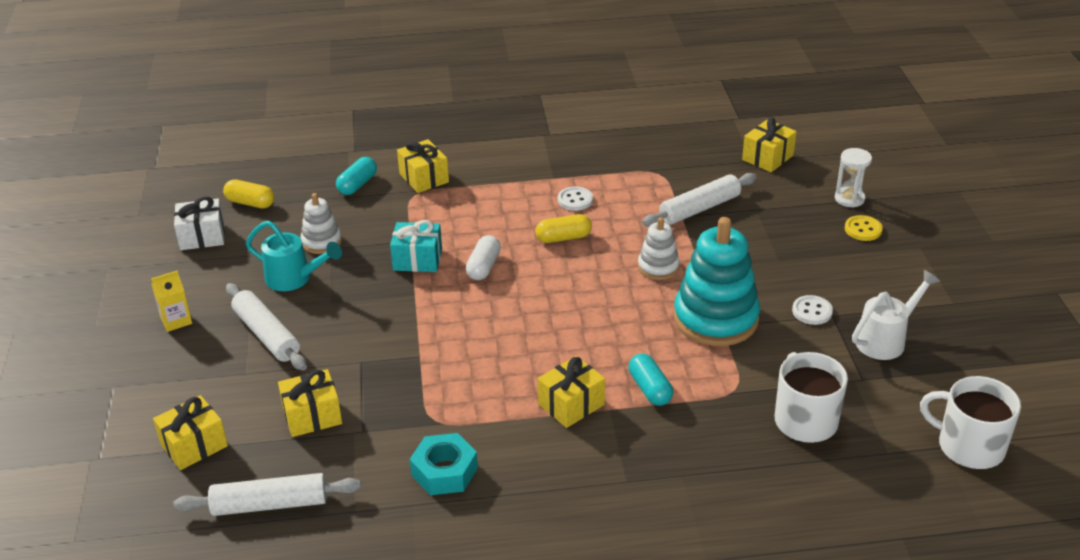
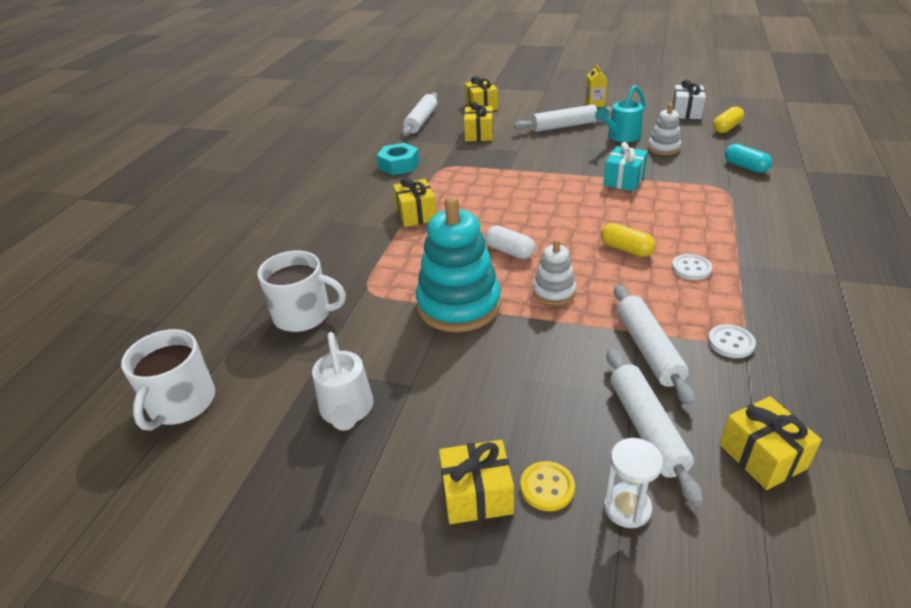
camera: 115 degrees right, 0 degrees up
yellow gift [397,139,449,193] -> yellow gift moved to [439,440,514,524]
white capsule [466,235,501,280] -> white capsule moved to [485,226,535,259]
yellow capsule [535,214,592,243] -> yellow capsule turned 60 degrees counterclockwise [601,223,656,257]
turquoise capsule [629,354,673,406] -> none
white button [792,295,833,325] -> white button moved to [708,324,756,358]
white mug [920,376,1021,469] -> white mug turned 135 degrees clockwise [121,329,215,430]
none -> white rolling pin [607,348,703,506]

